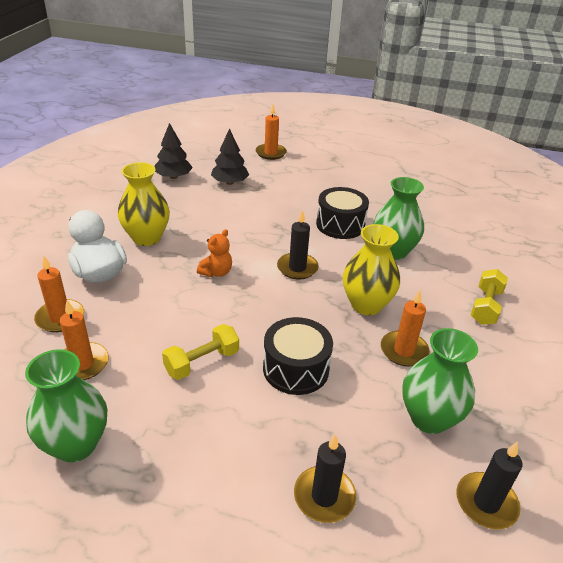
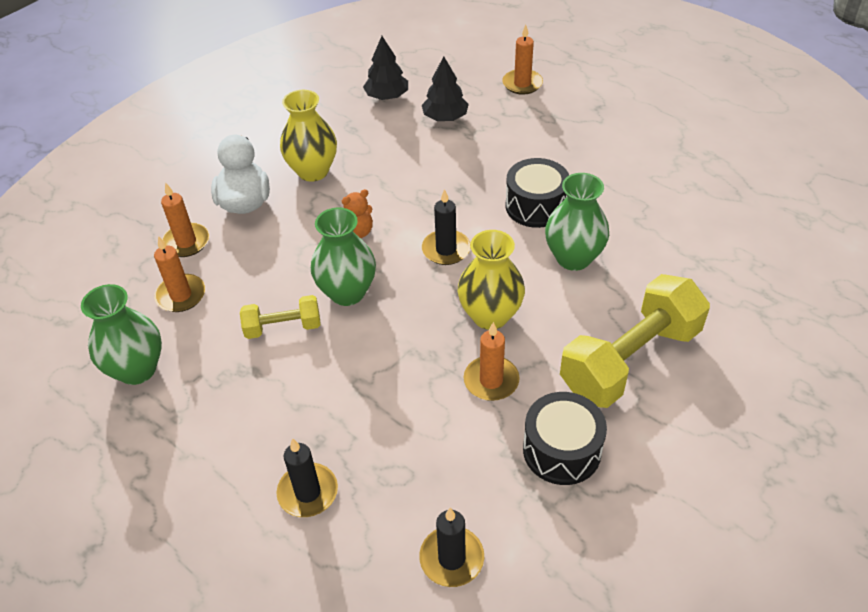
camera: 30 degrees right, 10 degrees up
black drum [263,317,333,395] -> black drum moved to [523,392,607,485]
green vase [402,328,478,434] -> green vase moved to [311,207,376,306]
yellow dumbbell [471,269,508,325] -> yellow dumbbell [560,274,710,408], size x1.96

